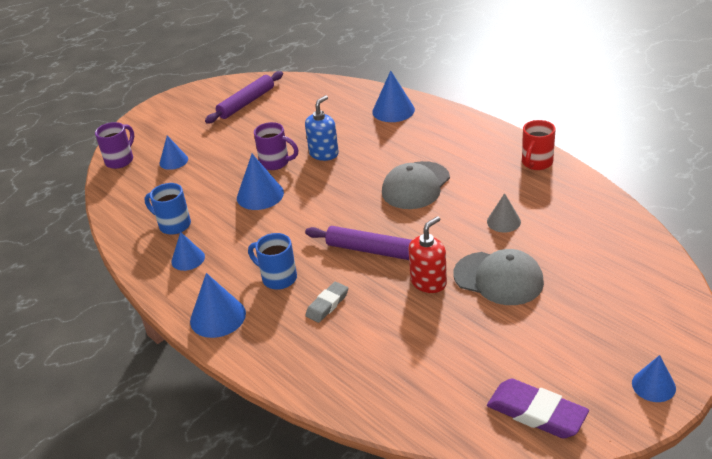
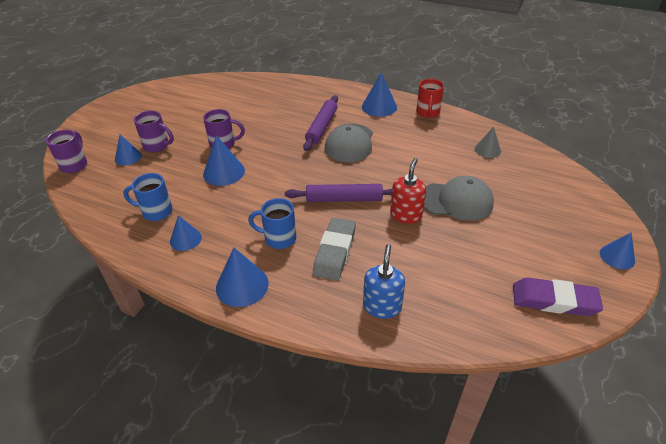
camera: 25 degrees left, 5 degrees up
purple rolling pin [205,71,283,123] -> purple rolling pin moved to [303,95,338,151]
blue soap dispenser [305,95,339,161] -> blue soap dispenser moved to [363,244,405,319]
grey eraser [305,282,348,323] -> grey eraser [313,217,356,281], size x1.64
blue cone [372,71,415,122] -> blue cone moved to [362,72,397,117]
grey cone [487,193,521,233] -> grey cone moved to [475,127,501,158]
none -> purple mug [134,111,174,152]

